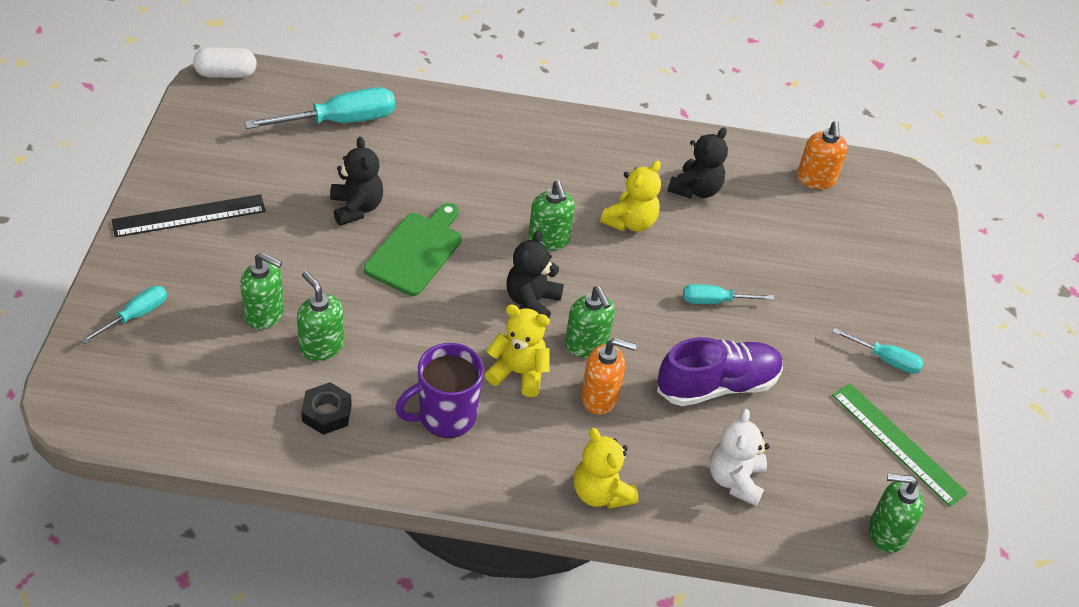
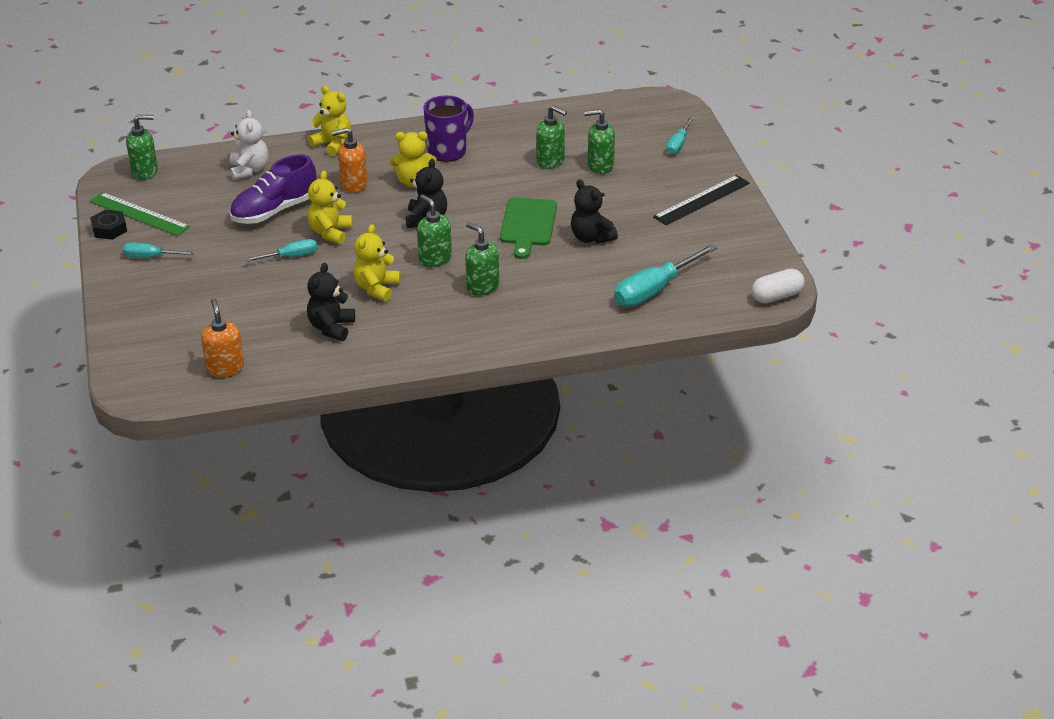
camera: 165 degrees right, 10 degrees down
black nut [301,382,352,435] -> black nut moved to [90,210,127,240]
green soap dispenser [565,287,615,358] -> green soap dispenser moved to [465,222,499,296]
none -> yellow teddy bear [307,171,353,244]

